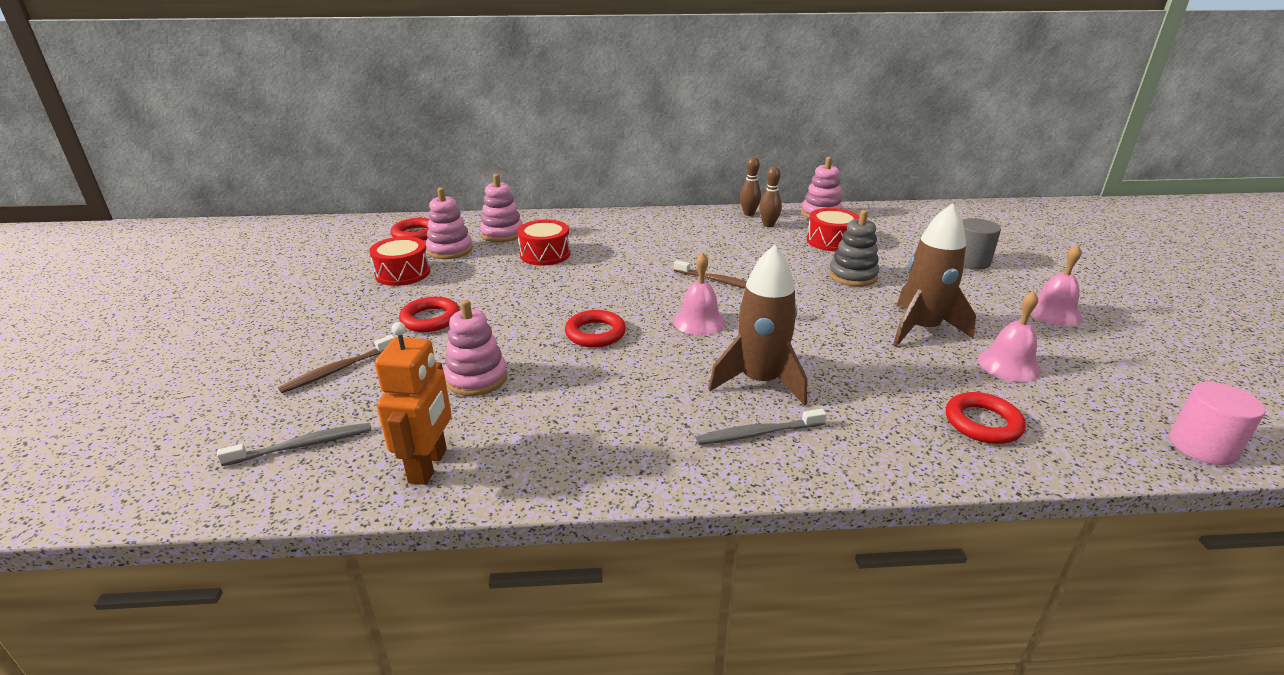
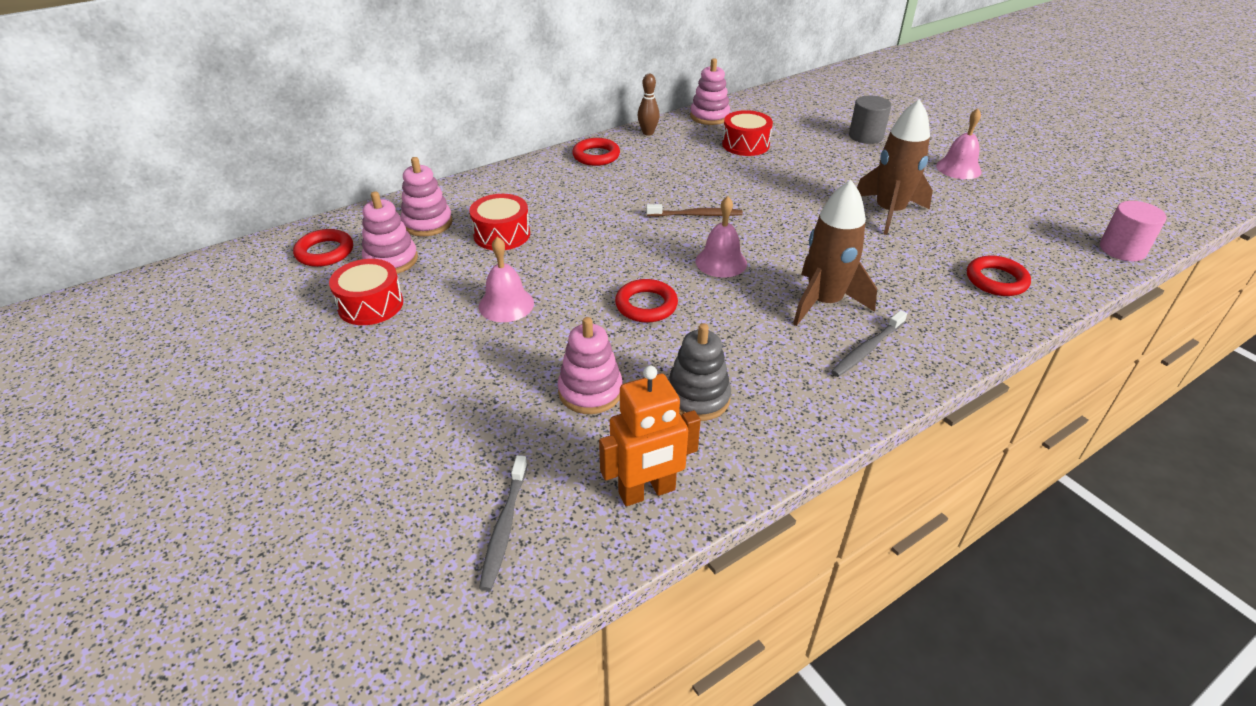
camera: 30 degrees left, 10 degrees up
grey toothbrush [217,423,371,466] -> grey toothbrush turned 150 degrees clockwise [479,455,528,591]
brown toothbrush [278,335,395,393] -> none
orange robot [375,322,452,485] -> orange robot turned 90 degrees clockwise [599,366,701,506]
red ring [399,297,460,332] -> red ring moved to [572,138,620,166]
brown bowling pin [759,167,782,227] -> none
grey stacking toy [829,210,879,287] -> grey stacking toy moved to [668,323,731,421]
pink bell [978,291,1041,382] -> pink bell moved to [479,237,534,322]

